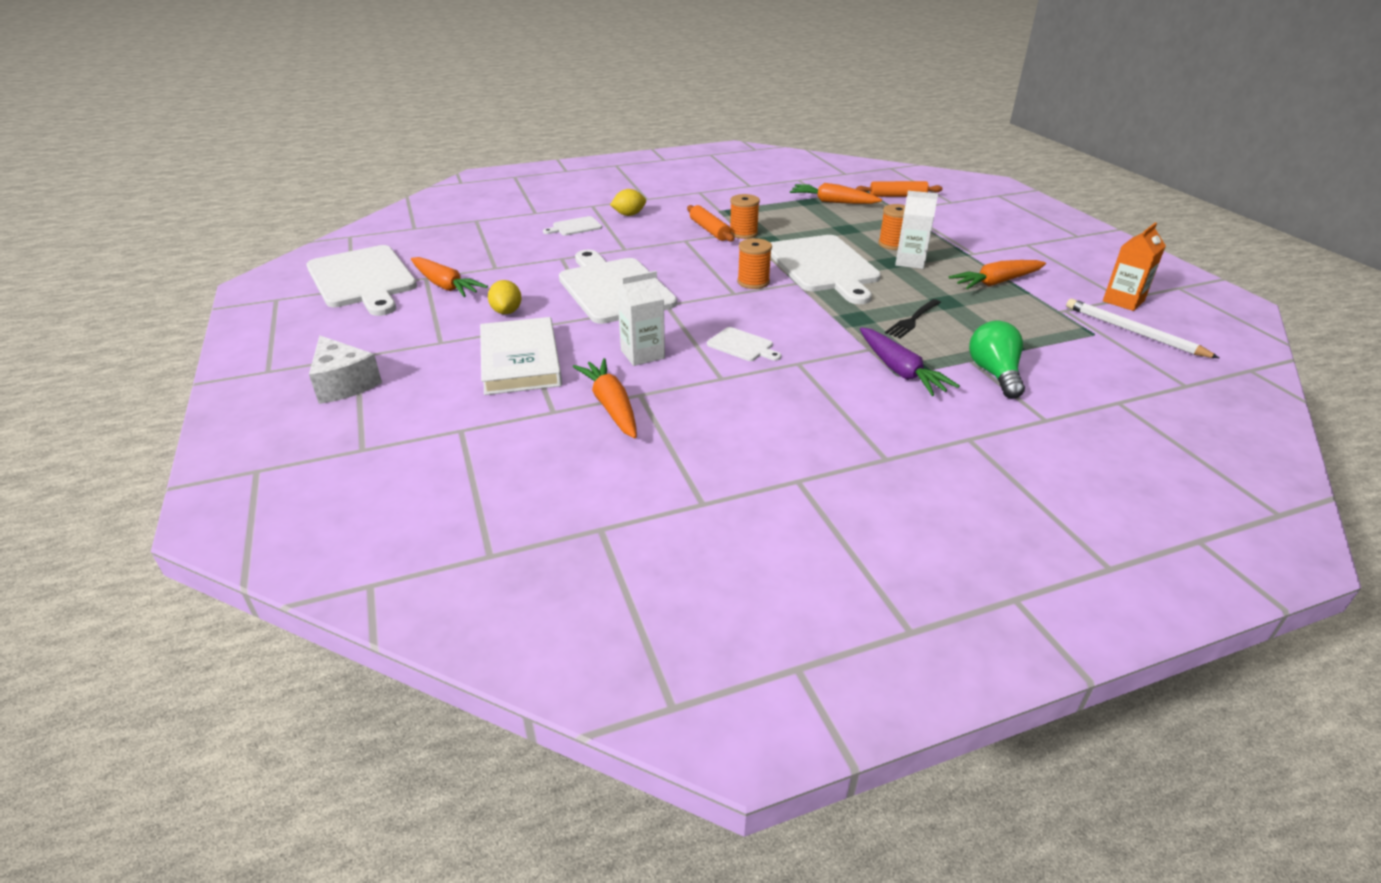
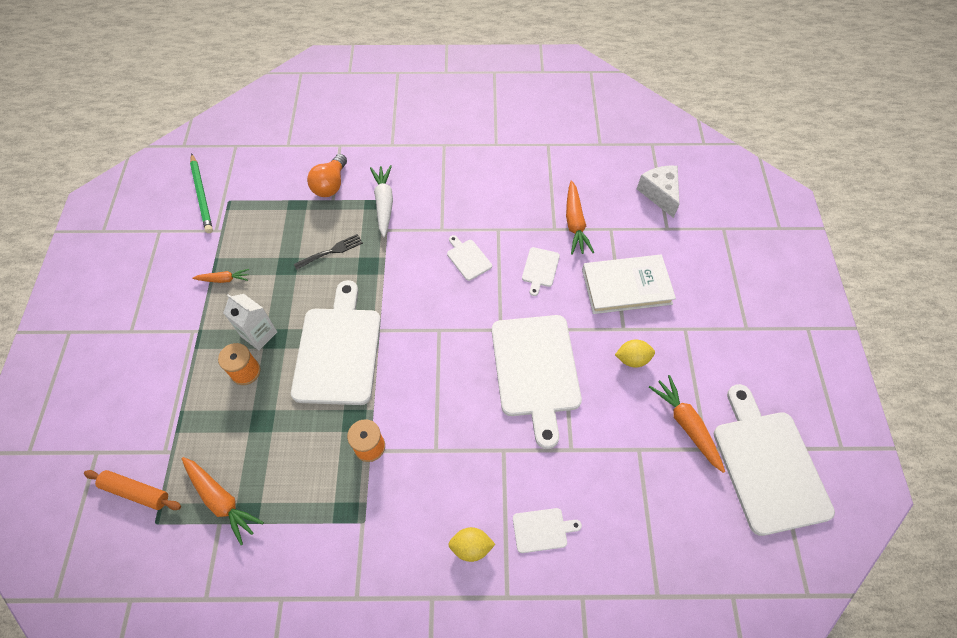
camera: 160 degrees left, 25 degrees up
white cheese [309,336,382,404] -> white cheese moved to [637,166,680,218]
white book [480,317,562,395] -> white book turned 75 degrees clockwise [582,255,676,314]
yellow lemon [488,280,522,314] -> yellow lemon turned 75 degrees clockwise [615,339,655,368]
white carton [617,271,665,366] -> white cutting board [522,247,560,296]
orange rolling pin [687,205,734,242] -> none
orange spool [737,238,772,289] -> none
purple carrot [860,327,960,396] -> white carrot [370,165,393,237]
orange carrot [949,260,1046,289] -> orange carrot [192,269,249,283], size x0.59
green light bulb [969,320,1025,399] -> orange light bulb [307,154,347,197]
white pencil [1066,299,1219,358] -> green pencil [190,154,213,233]
orange carton [1103,222,1166,311] -> none

